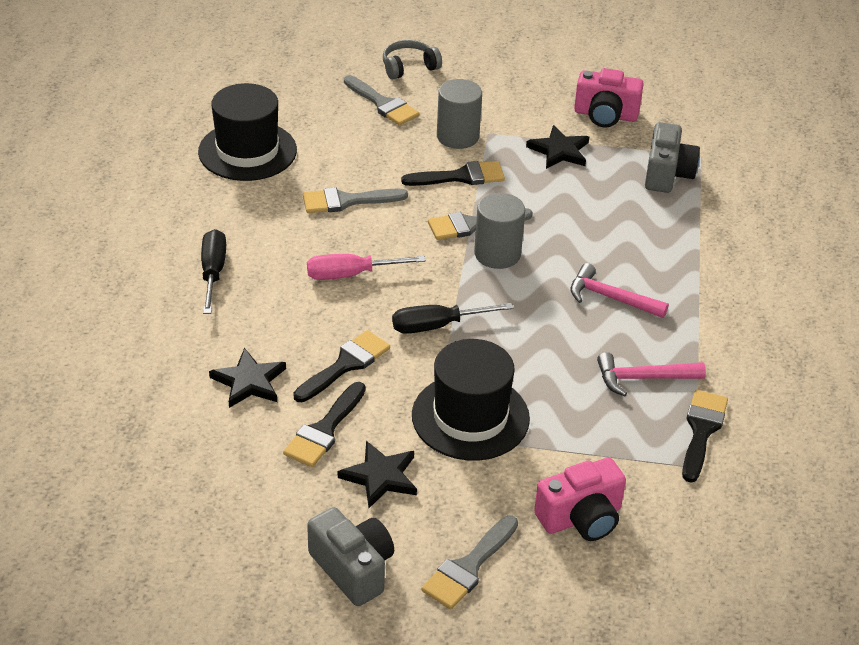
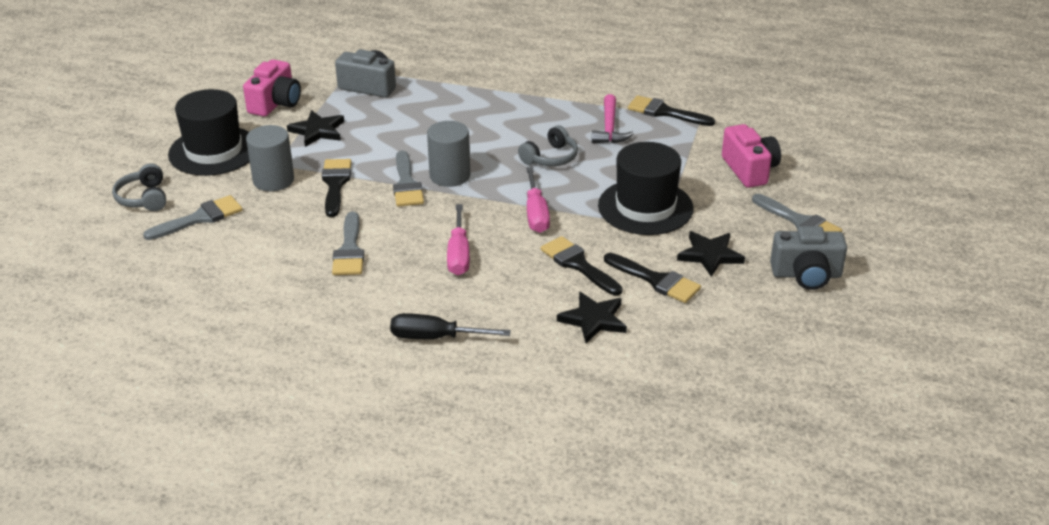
camera: 80 degrees left, 5 degrees down
black hat [198,83,297,181] -> black hat moved to [168,89,250,176]
grey camera [307,507,394,606] -> grey camera turned 150 degrees counterclockwise [770,226,847,290]
black screwdriver [392,303,513,334] -> pink screwdriver [526,167,550,233]
pink hammer [571,263,669,318] -> none
none -> grey headphones [518,126,578,166]

